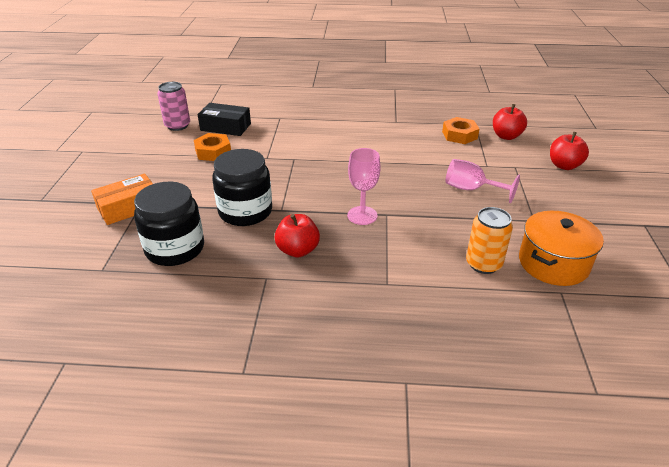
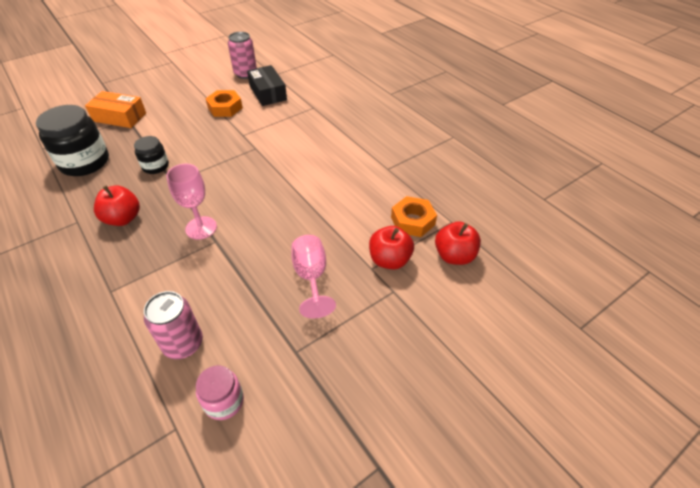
camera: 50 degrees right, 10 degrees up
black jar [212,149,272,226] -> black jar [134,136,169,174], size x0.54
orange can [466,207,513,274] -> pink can [144,291,203,359]
orange pot [519,211,604,286] -> pink jar [196,365,244,420]
red apple [550,132,589,170] -> red apple moved to [369,226,414,269]

